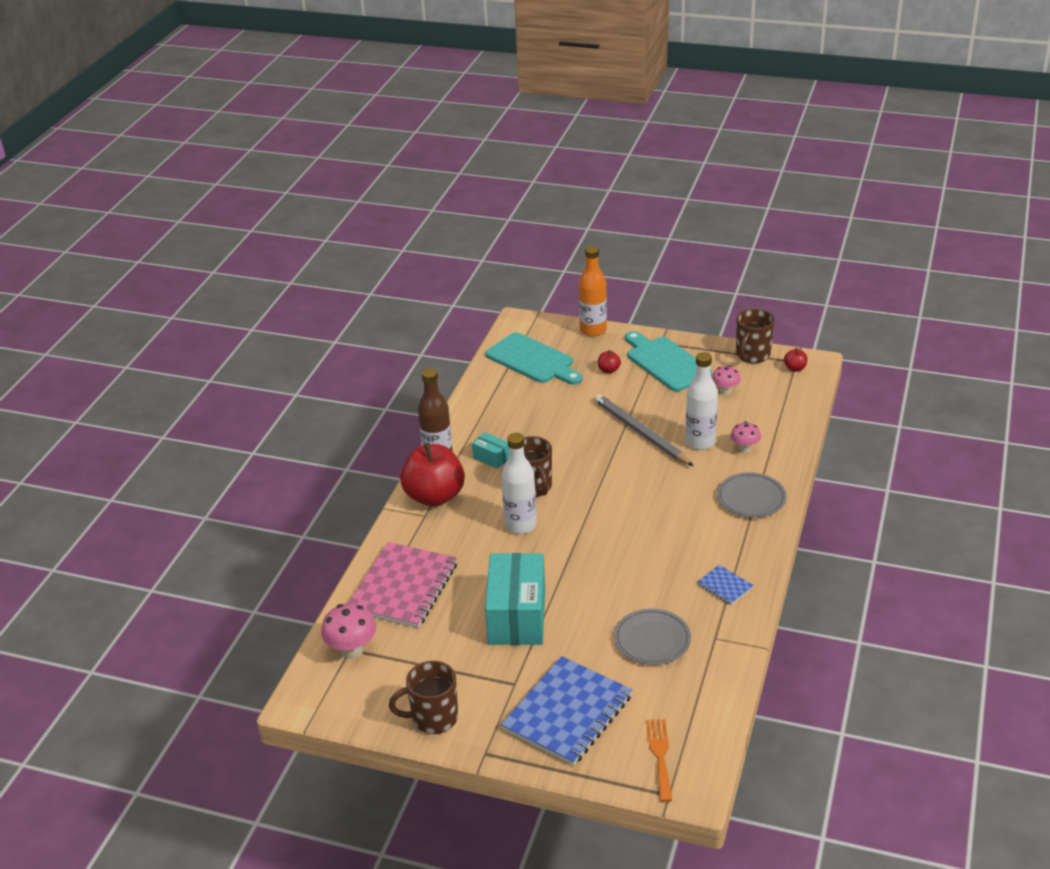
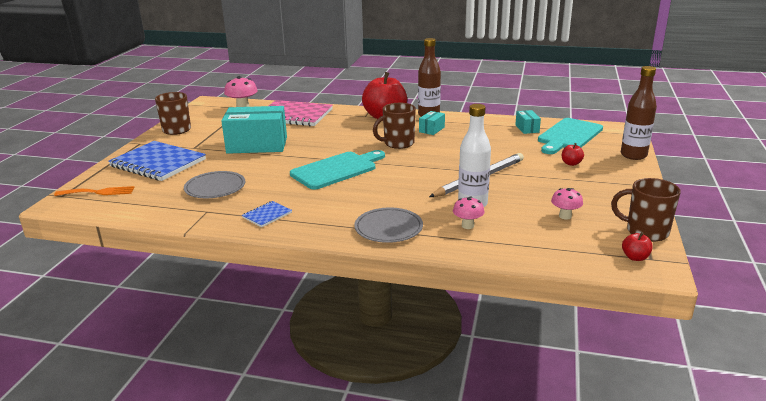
camera: 85 degrees right, 10 degrees down
white bottle [502,433,537,534] -> none
orange bottle [579,246,607,336] -> brown bottle [621,66,657,160]
turquoise cutting board [625,331,712,391] -> turquoise cutting board moved to [290,150,385,190]
none -> turquoise box [515,110,541,134]

